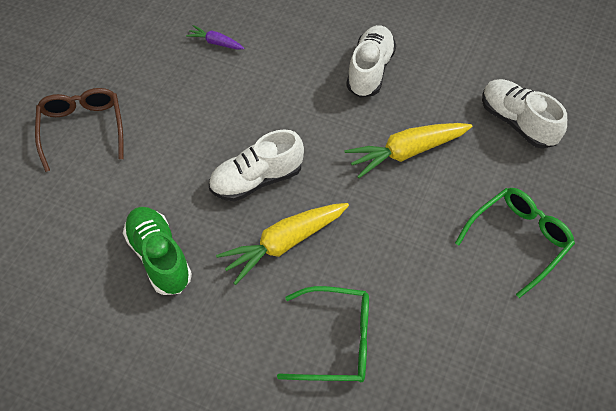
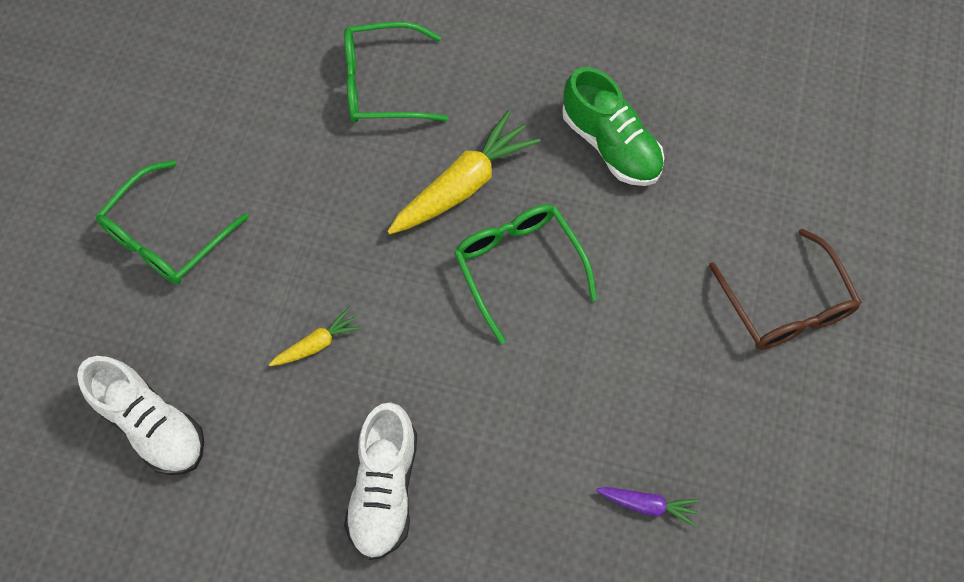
camera: 170 degrees right, 10 degrees up
white shoe [209,129,304,201] -> green glasses [454,205,597,344]
yellow carrot [344,123,472,178] -> yellow carrot [269,308,361,366], size x0.51

